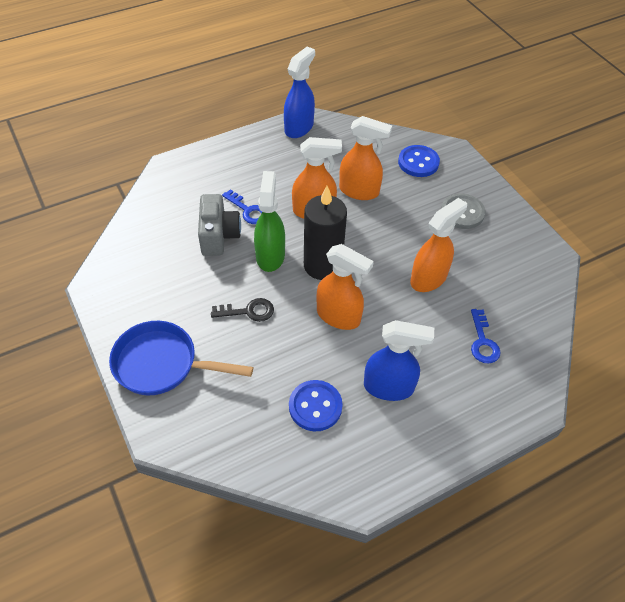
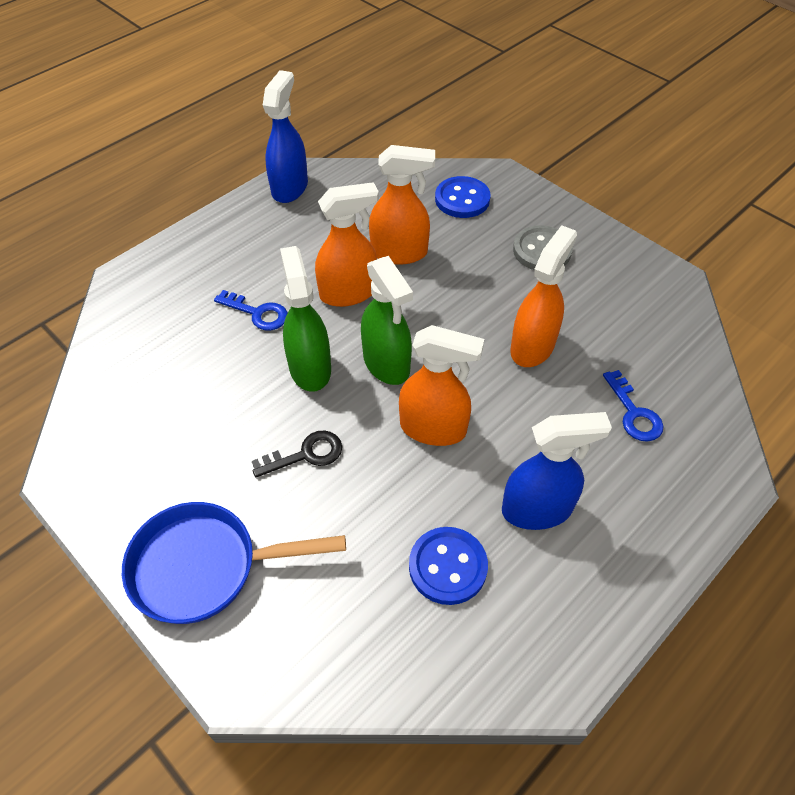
camera: 15 degrees left, 0 degrees up
grey camera [198,194,241,256] -> none
black candle [304,186,347,280] -> green spray bottle [361,256,413,385]

